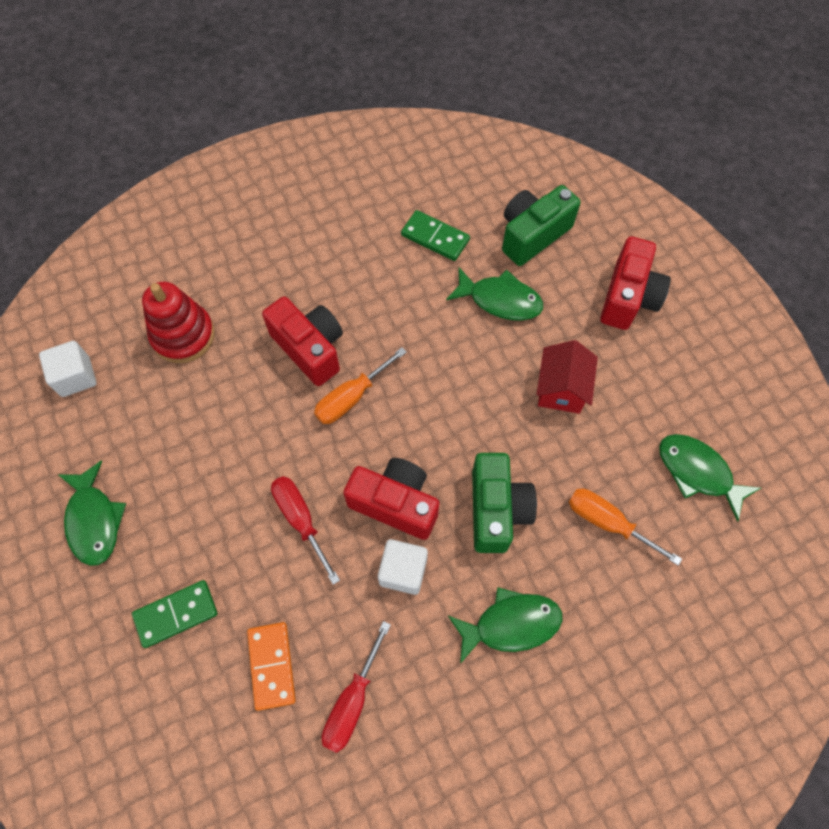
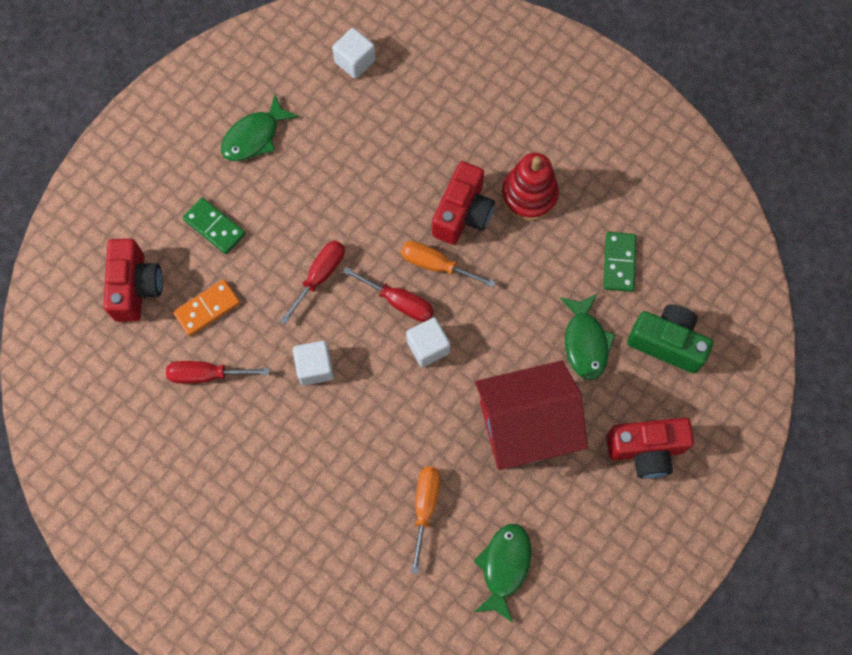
camera: 65 degrees right, 5 degrees up
red stacking toy [142,282,215,363] -> red stacking toy moved to [502,153,559,221]
red camera [343,458,439,540] -> red camera moved to [103,239,163,322]
green fish [448,587,563,664] -> none
green camera [472,453,537,553] -> none
red house [536,340,598,414] -> red house [475,361,588,470], size x1.83
none -> red screwdriver [343,267,434,322]
none -> white cube [406,317,451,367]

